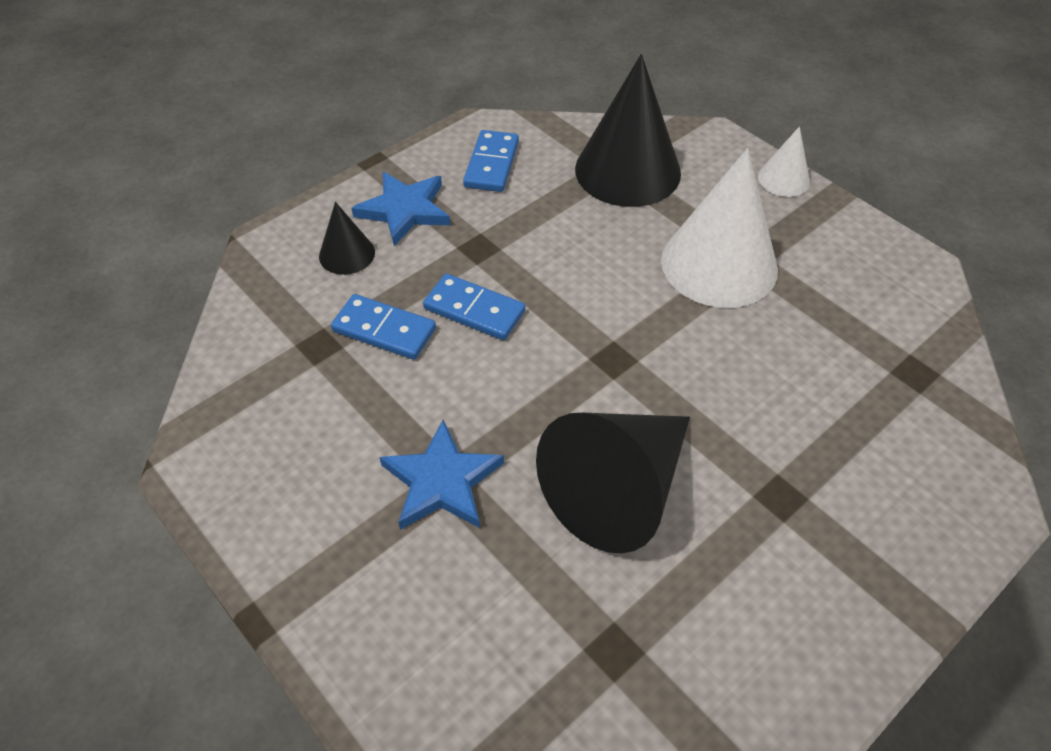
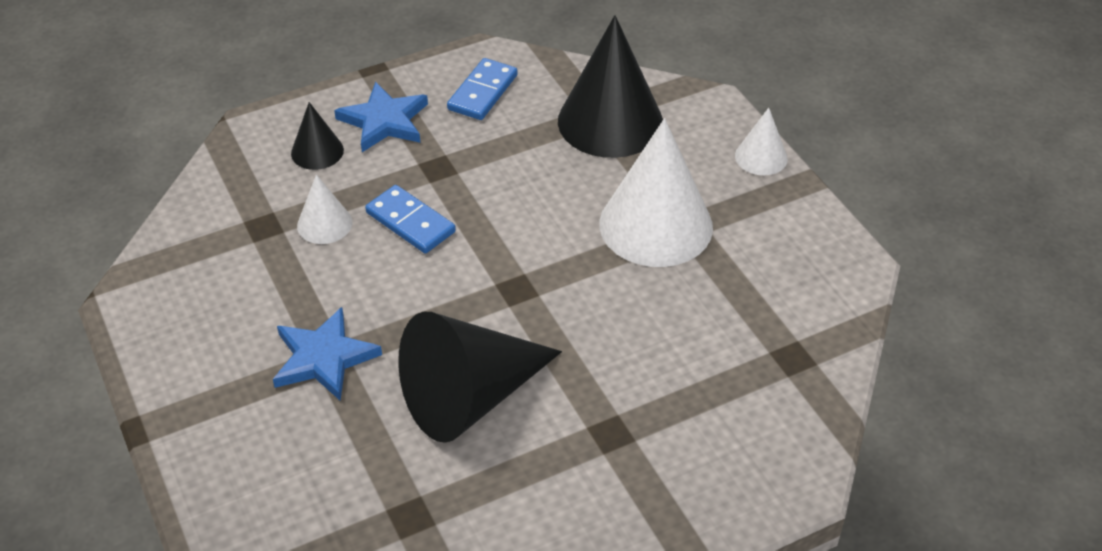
camera: 15 degrees right, 5 degrees down
blue domino [331,294,436,360] -> white cone [297,174,352,244]

